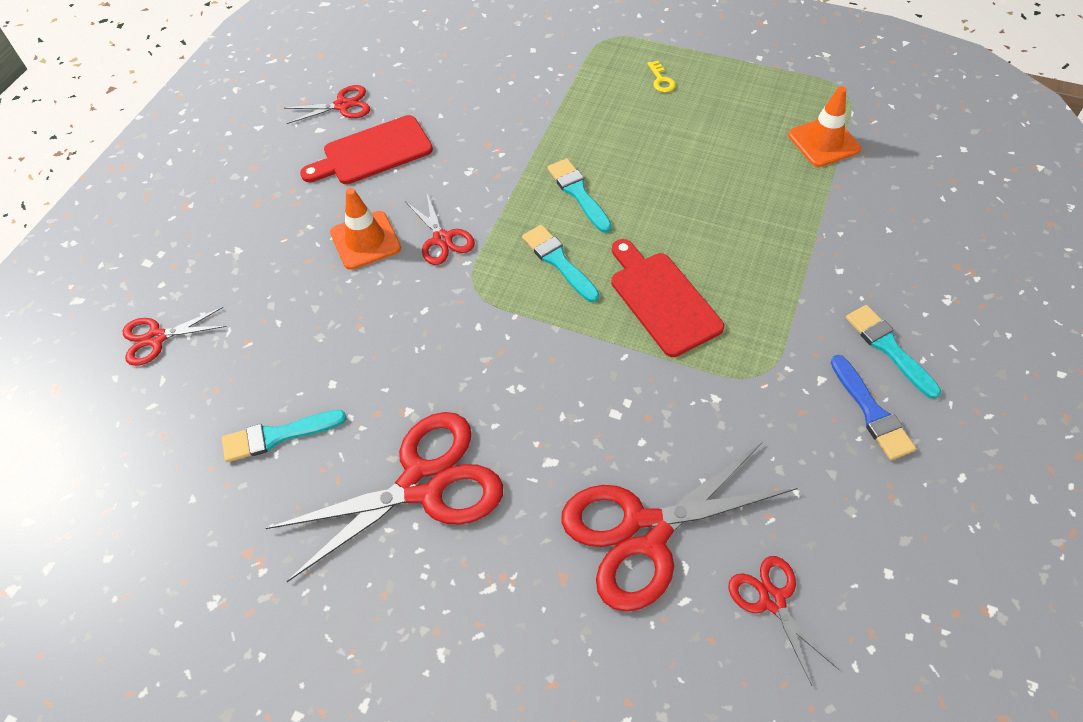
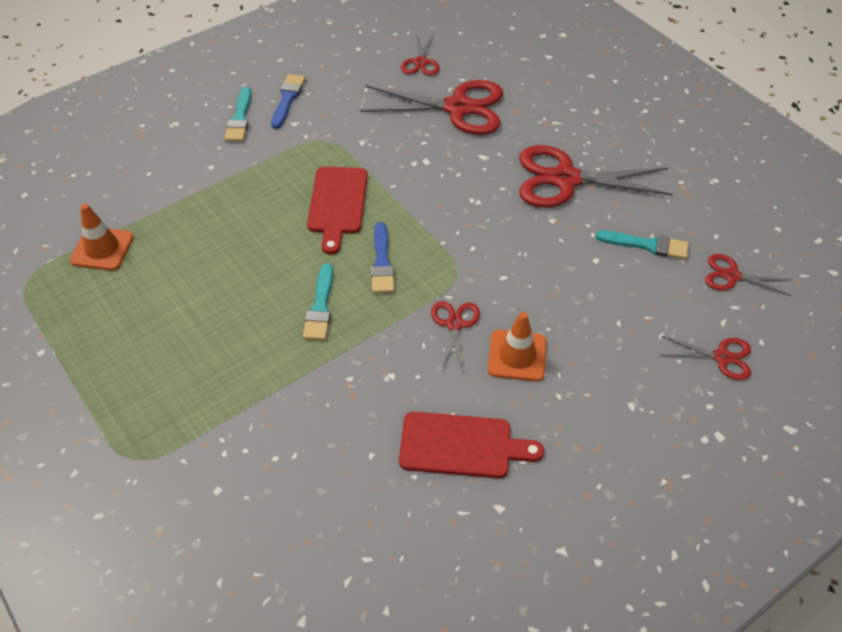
camera: 150 degrees left, 5 degrees down
red scissors [284,85,370,124] -> red scissors moved to [705,254,791,296]
turquoise brush [522,225,600,302] -> blue brush [371,222,395,293]
yellow key [648,61,676,92] -> none

